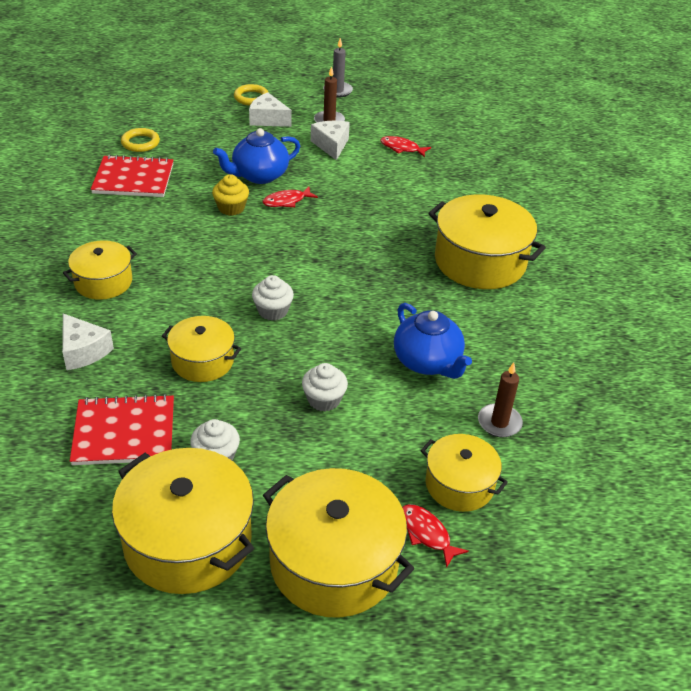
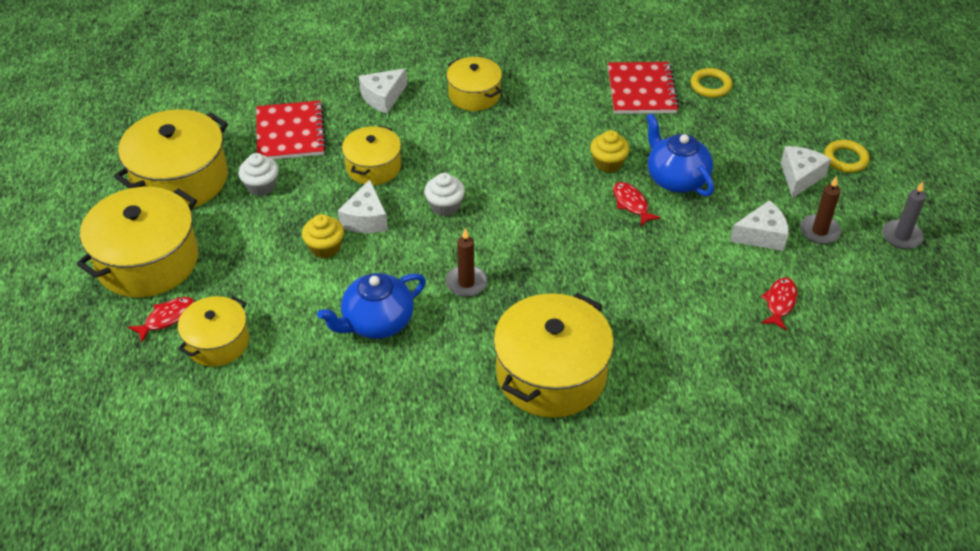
camera: 90 degrees right, 5 degrees up
white cupcake [302,363,348,411] -> yellow cupcake [302,214,344,258]
brown candle [478,362,523,437] -> brown candle moved to [446,228,487,297]
none -> white cheese [338,179,388,233]

